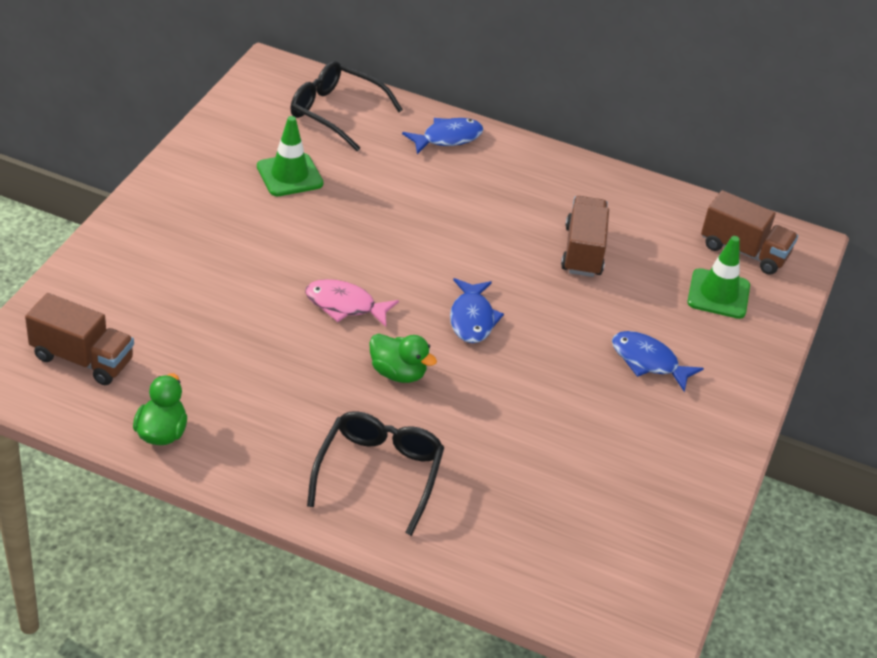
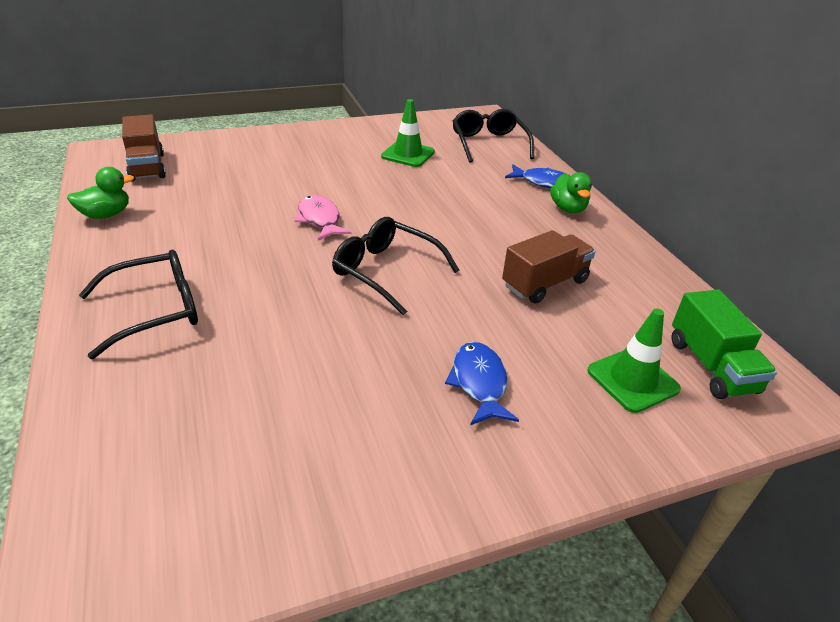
camera: 50 degrees right, 5 degrees down
green duck [369,334,437,383] -> green duck moved to [550,172,592,213]
blue fish [450,278,504,343] -> black glasses [332,217,459,315]
brown truck [701,190,798,275] -> green truck [672,289,777,399]

